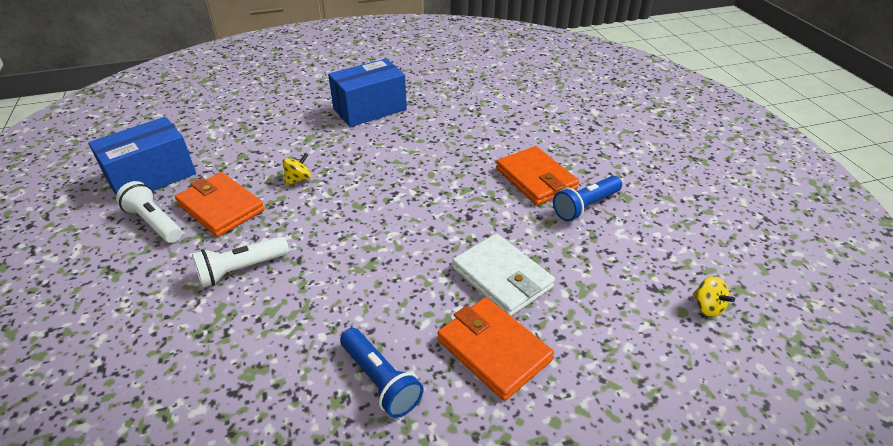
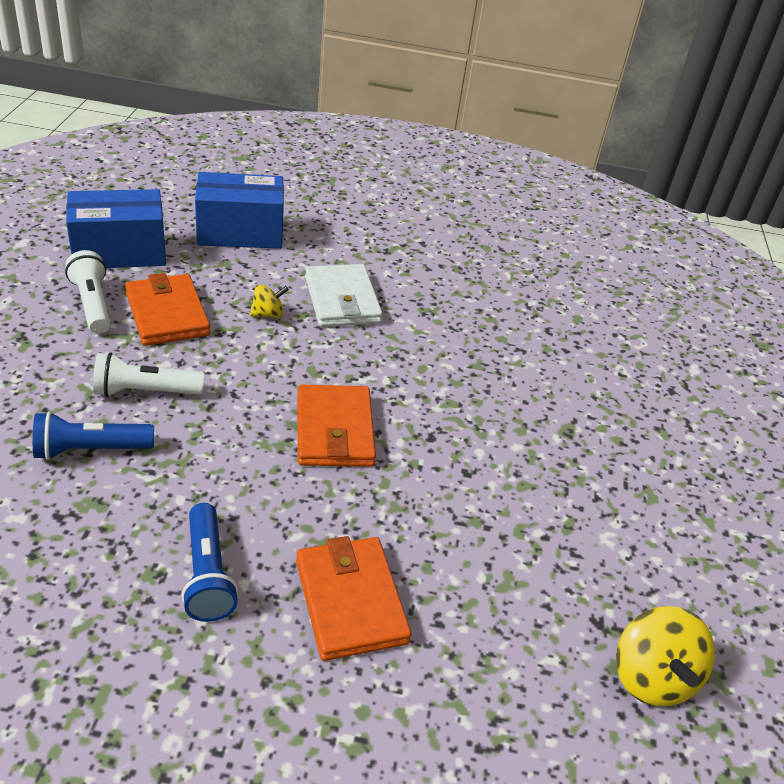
camera: 20 degrees right, 0 degrees up
blue box [328,58,407,127] -> blue box moved to [195,172,284,249]
white wallet [452,233,555,316] -> white wallet moved to [305,264,382,327]
orange wallet [496,146,579,205] -> orange wallet moved to [297,385,376,467]
blue flashlight [553,176,622,221] -> blue flashlight moved to [33,411,154,460]
yellow spinning top [693,276,735,317] -> yellow spinning top [616,606,715,706], size x1.78

